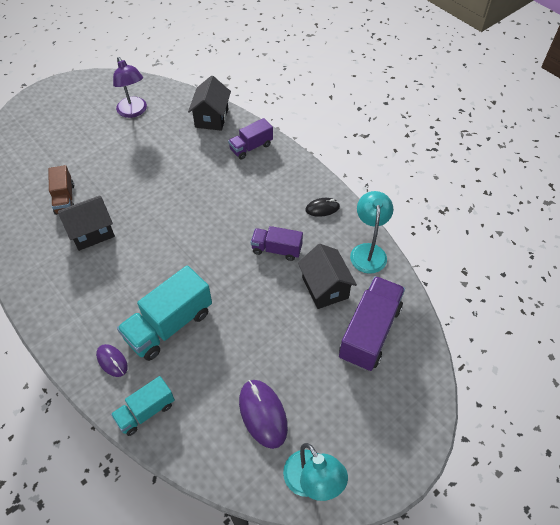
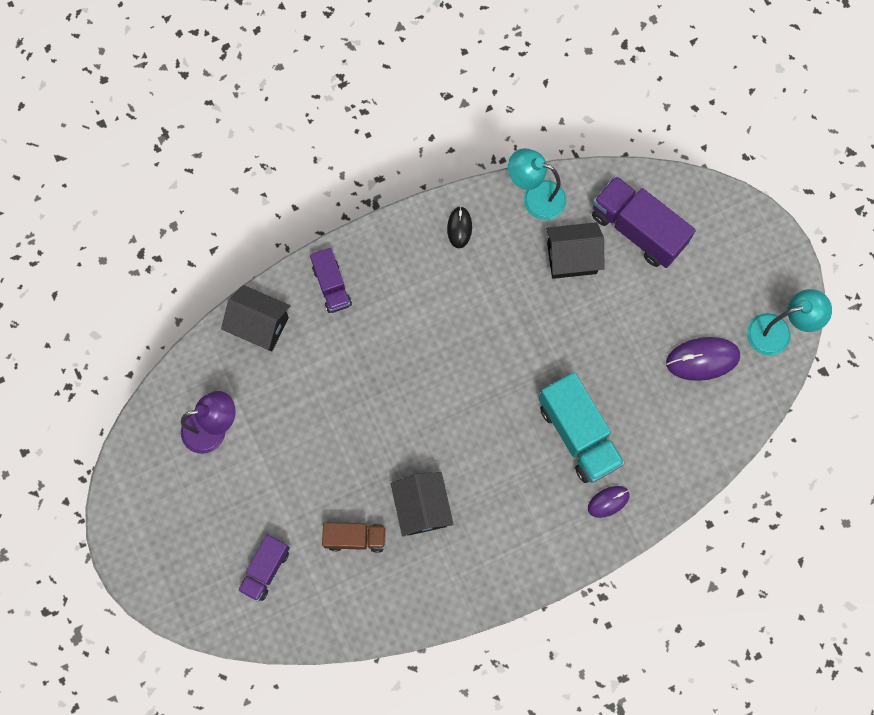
camera: 75 degrees left, 20 degrees up
turquoise truck [111,376,175,436] -> none
purple truck [251,226,303,261] -> purple truck moved to [238,534,290,602]

